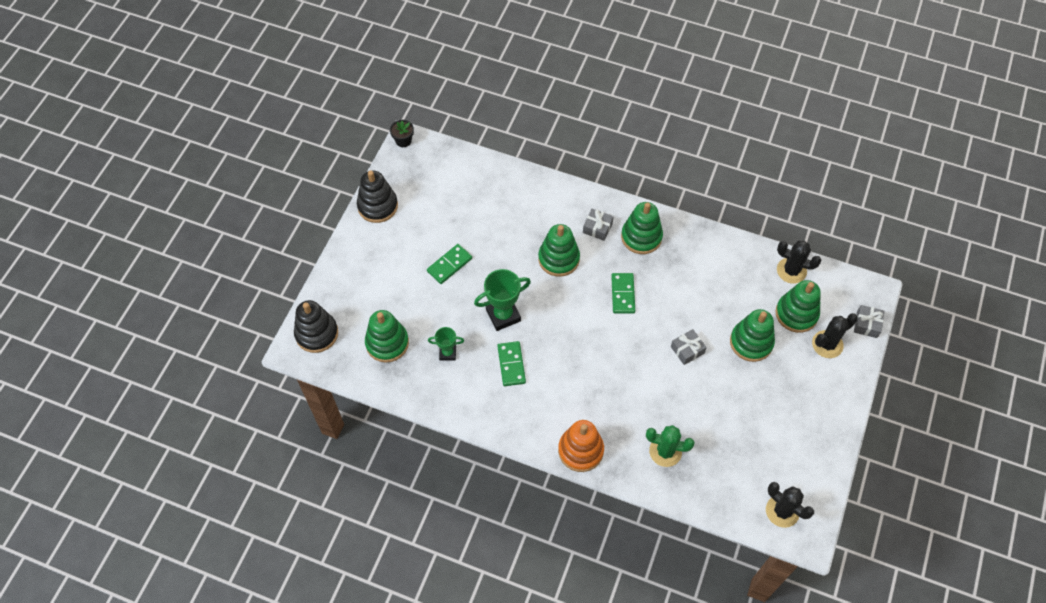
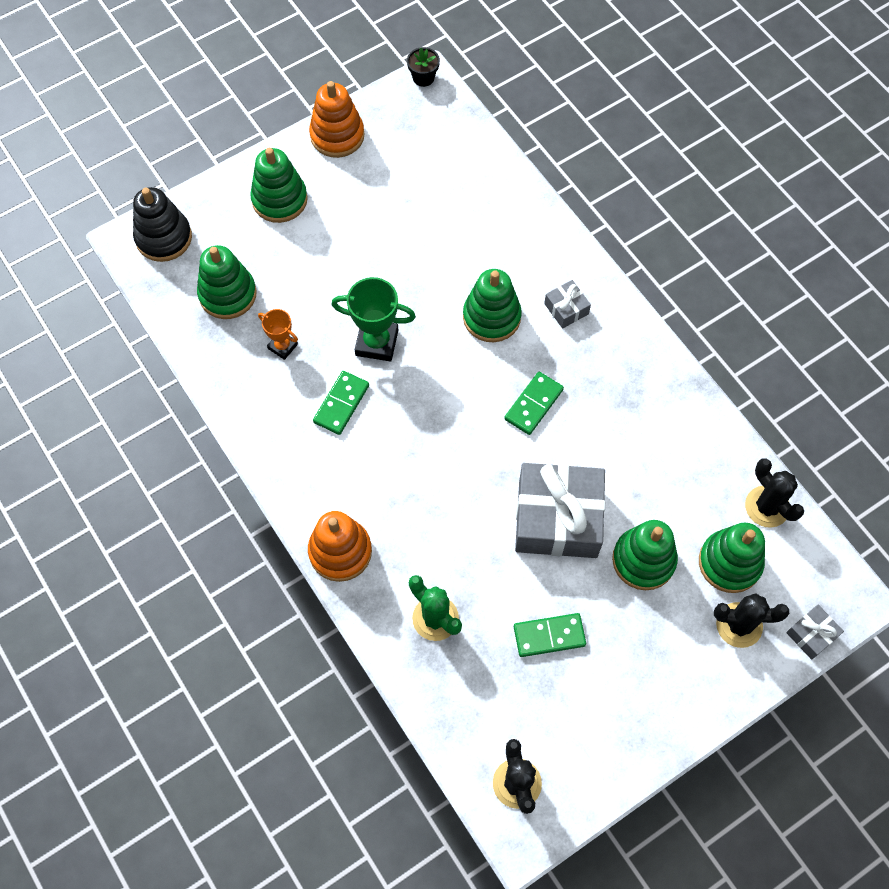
camera: 35 degrees right, 5 degrees up
black stacking toy [357,170,398,223] -> orange stacking toy [309,81,365,158]
green domino [427,244,472,284] -> green domino moved to [514,613,586,657]
green trophy [428,327,464,361] -> orange trophy [258,309,298,360]
green stacking toy [621,202,663,254] -> green stacking toy moved to [250,148,308,223]
grey gift [671,329,707,365] -> grey gift [515,463,605,558], size x2.26

